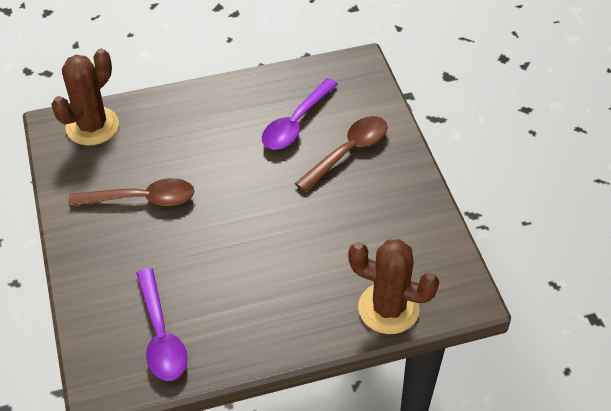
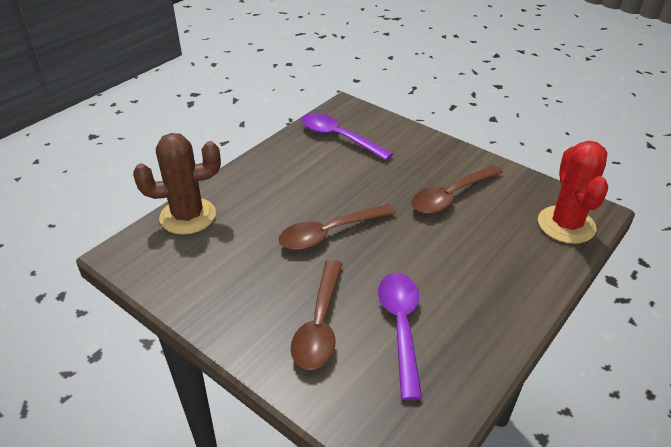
camera: 145 degrees right, 10 degrees down
brown cactus [51,49,119,146] -> red cactus [538,141,608,244]
none -> brown spoon [278,204,396,250]

